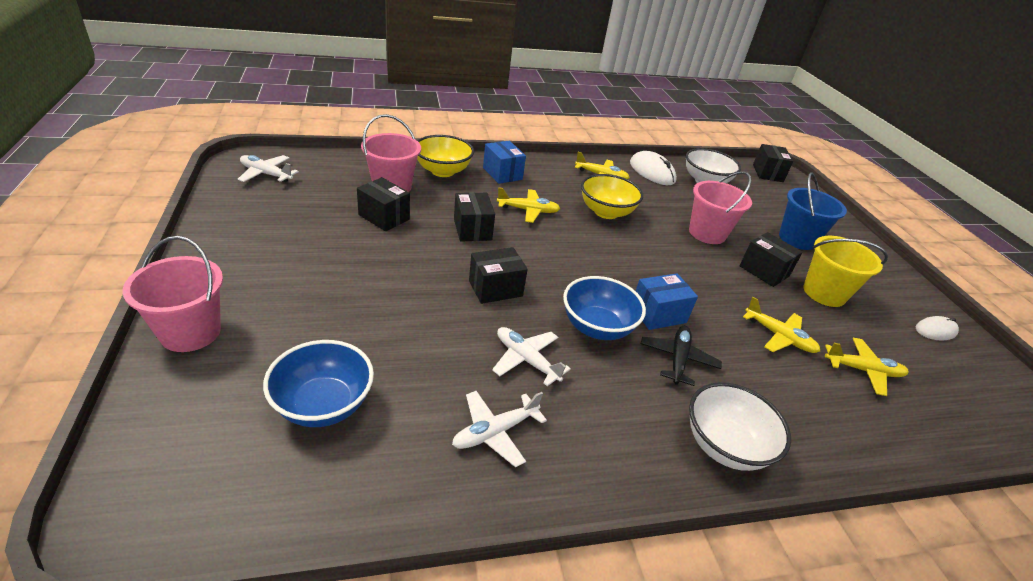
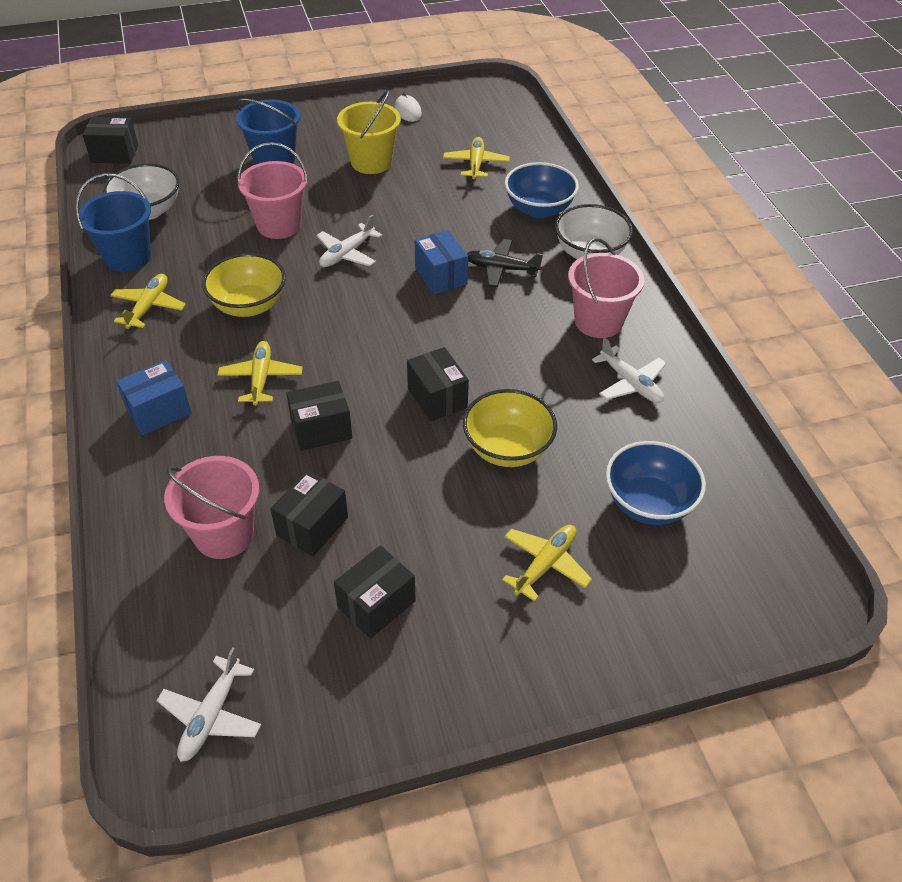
camera: 90 degrees left, 10 degrees up
pink bucket [122,236,223,352] -> pink bucket moved to [568,238,644,338]
yellow bowl [417,135,474,177] -> yellow bowl moved to [463,389,557,467]
white plane [492,327,571,386] -> white plane moved to [317,215,382,267]
blue bowl [563,276,646,340] -> blue bowl moved to [505,162,579,218]
white mouse [630,151,677,185] -> blue bucket [75,173,151,272]
black box [739,232,803,287] -> black box moved to [334,545,416,639]
yellow plane [743,297,820,353] -> yellow plane moved to [502,525,592,602]

